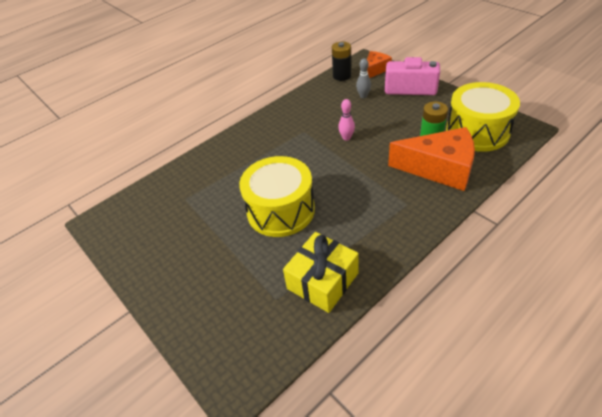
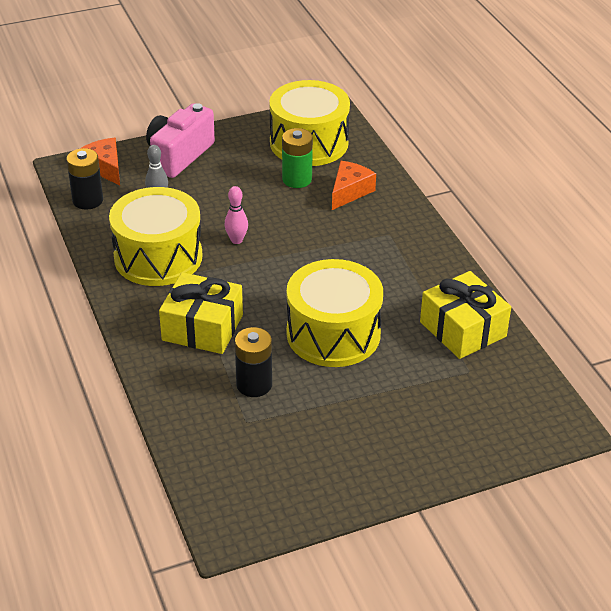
camera: 75 degrees left, 5 degrees down
orange cheese [388,127,475,191] -> orange cheese [332,161,376,210], size x0.55
none -> yellow drum [109,187,202,286]
none -> yellow gift [159,272,243,354]
none -> black battery [235,327,272,397]

